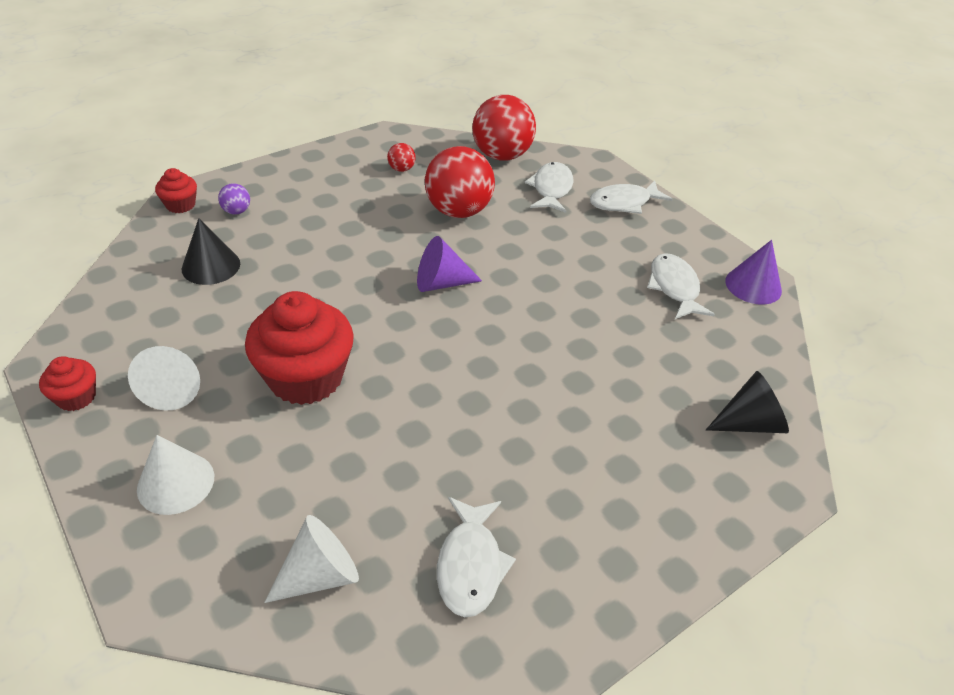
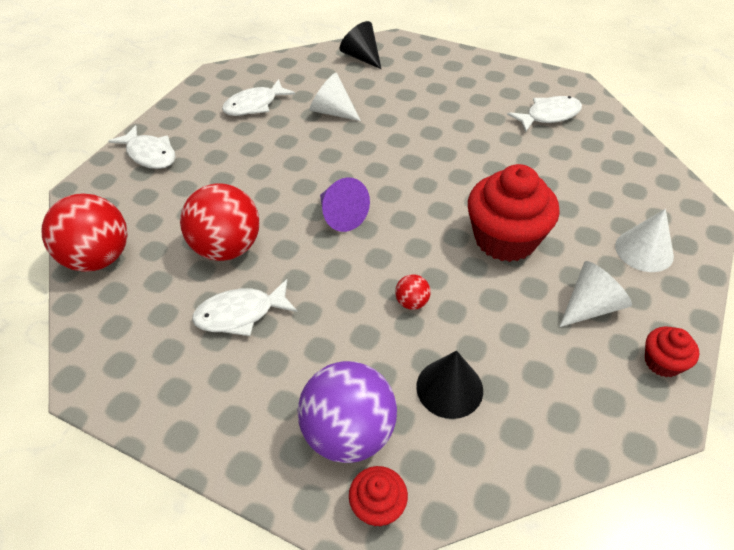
camera: 115 degrees left, 5 degrees up
purple ball [218,183,250,214] -> purple ball [298,361,397,463], size x2.31
white cone [264,515,359,603] -> white cone moved to [310,73,361,121]
red ball [387,143,416,172] -> red ball moved to [395,274,431,310]
white fish [525,162,573,213] -> white fish moved to [192,279,298,336]
purple cone [725,240,782,305] -> none

